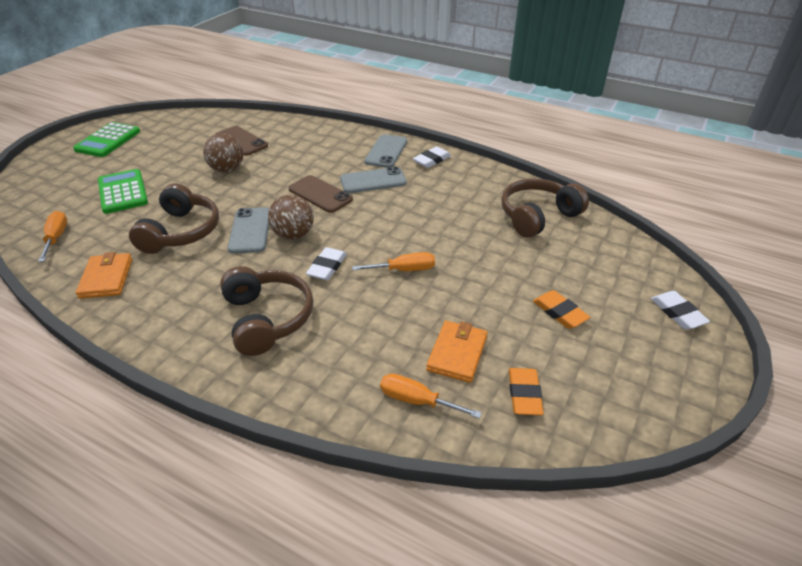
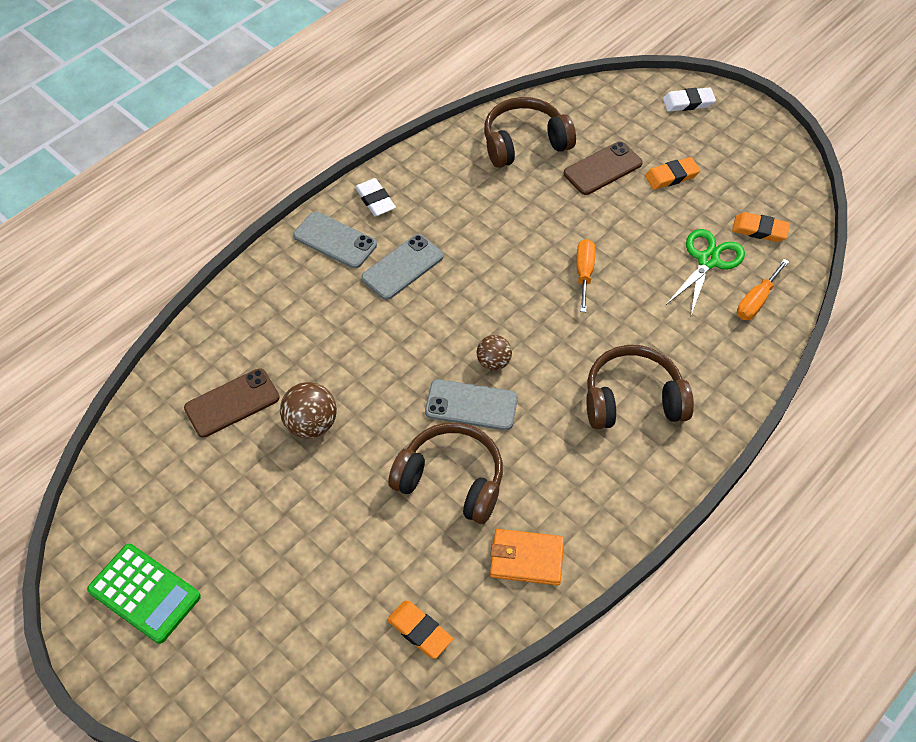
camera: 75 degrees left, 15 degrees up
orange screwdriver [38,211,67,262] -> orange eraser [387,601,453,659]
green calculator [98,169,148,214] -> none
brown ball [268,195,314,240] -> brown ball [477,335,512,371], size x0.66
brown phone [289,175,353,213] -> brown phone moved to [564,141,643,195]
white eraser [306,247,347,280] -> none
grey phone [340,167,407,193] -> grey phone turned 45 degrees clockwise [361,234,444,300]
orange wallet [426,321,488,383] -> green scissors [666,229,745,315]
brown headphones [501,178,589,238] -> brown headphones turned 90 degrees clockwise [484,97,576,168]

